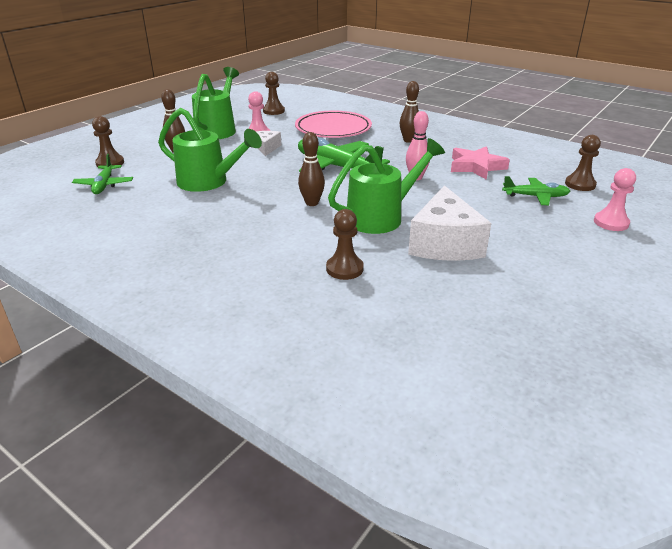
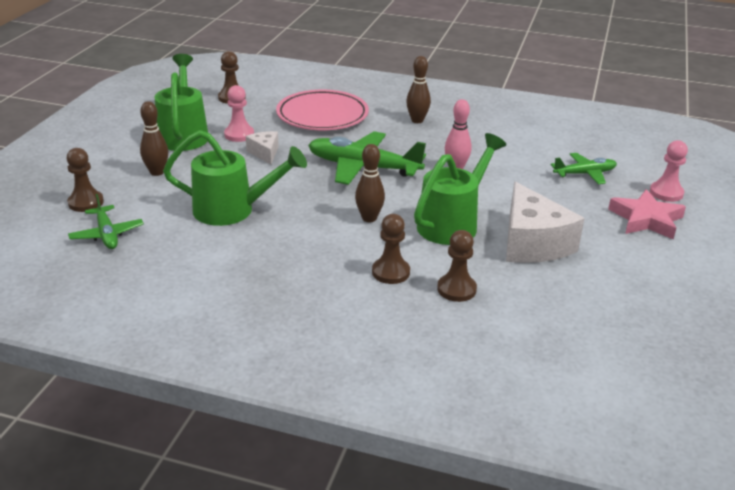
camera: 20 degrees left, 0 degrees up
pink star [451,146,510,180] -> pink star moved to [608,189,686,239]
brown pawn [565,135,601,191] -> brown pawn moved to [372,214,410,284]

